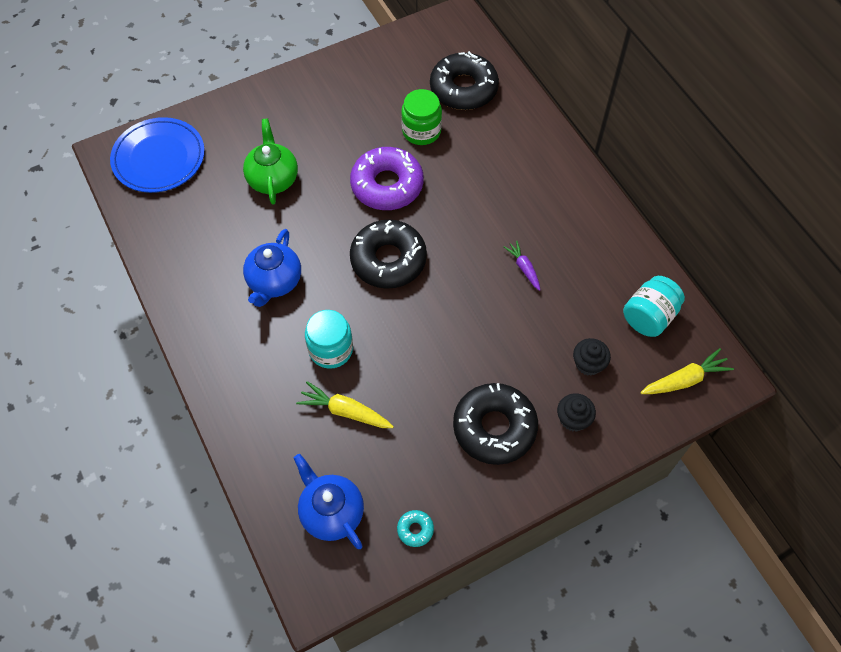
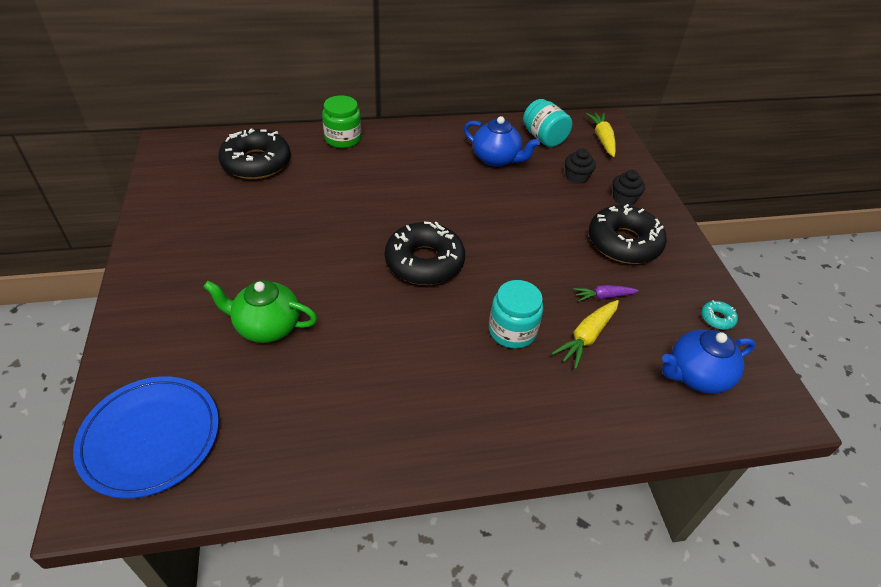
camera: 75 degrees left, 15 degrees down
blue teapot [243,229,301,307] -> blue teapot moved to [464,116,540,167]
purple donut [350,147,424,210] -> none
green jar [401,89,442,145] -> green jar moved to [322,95,361,148]
purple carrot [503,240,540,291] -> purple carrot moved to [573,285,639,302]

